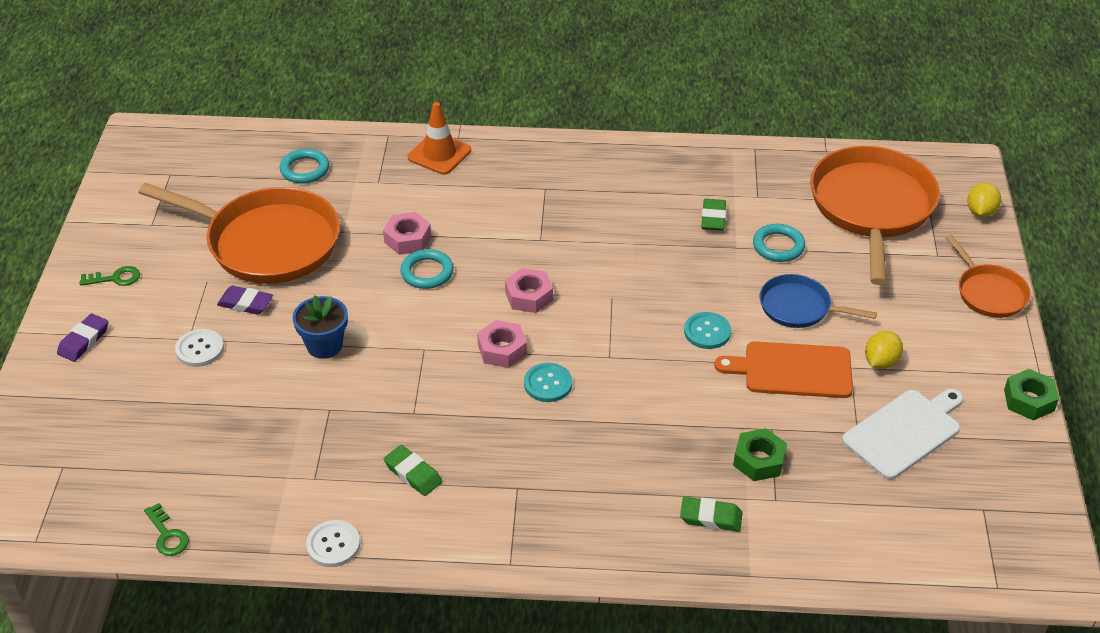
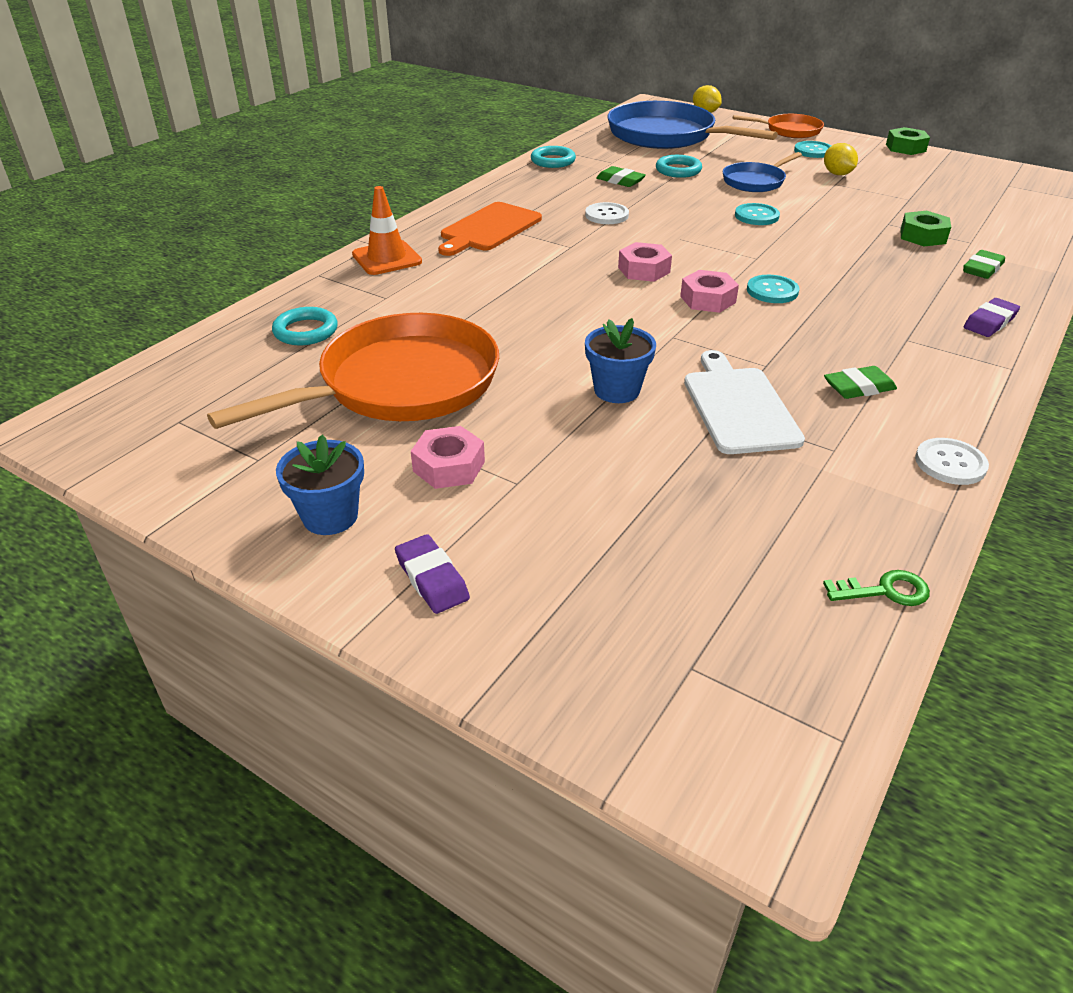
camera: 60 degrees left, 5 degrees down
green key [80,266,140,286] -> blue flower pot [276,434,364,535]
white button [175,329,224,367] -> white button moved to [585,202,629,224]
purple eraser [217,286,273,315] -> purple eraser moved to [964,298,1020,337]
pink nut [383,212,431,255] -> pink nut moved to [411,426,485,489]
turquoise ring [400,249,454,289] -> turquoise ring moved to [531,146,576,168]
orange cutting board [714,341,853,398] -> orange cutting board moved to [438,202,542,256]
orange pan [810,146,940,285] -> blue pan [608,101,778,149]
white cutting board [842,389,964,480] -> white cutting board moved to [684,350,805,454]
none -> turquoise button [794,141,831,158]

